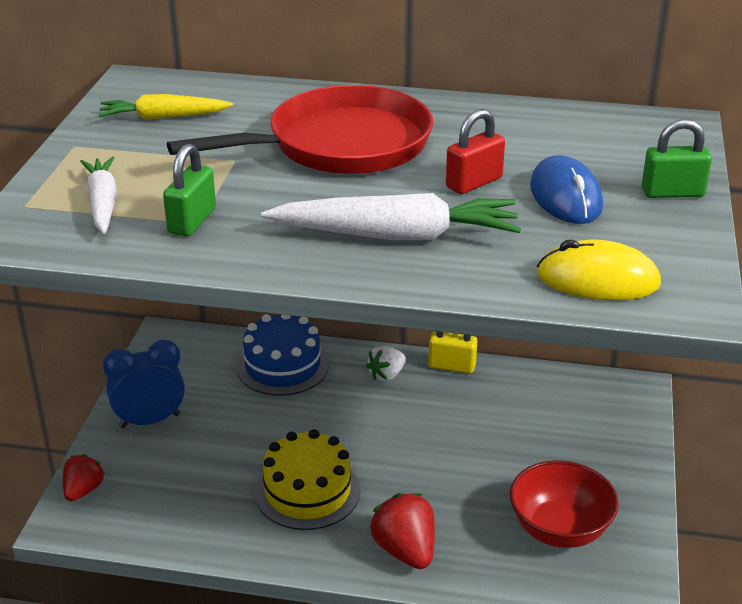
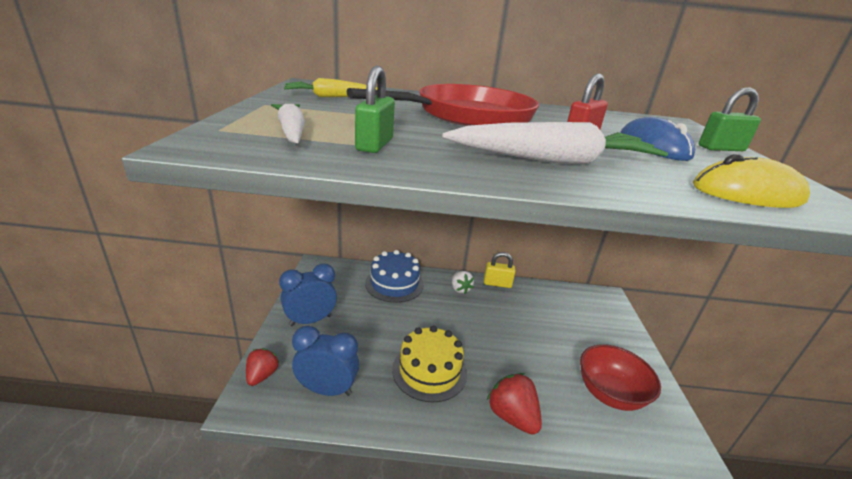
camera: 10 degrees left, 5 degrees down
white strawberry [366,345,406,381] -> white strawberry turned 60 degrees counterclockwise [452,271,474,294]
none -> blue clock [292,325,359,396]

